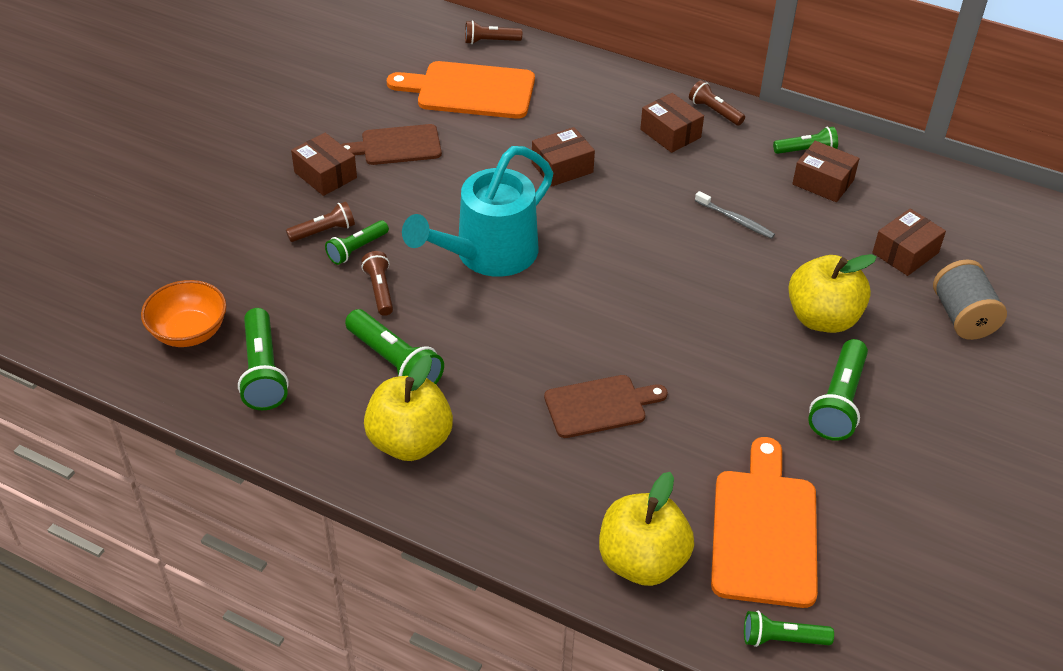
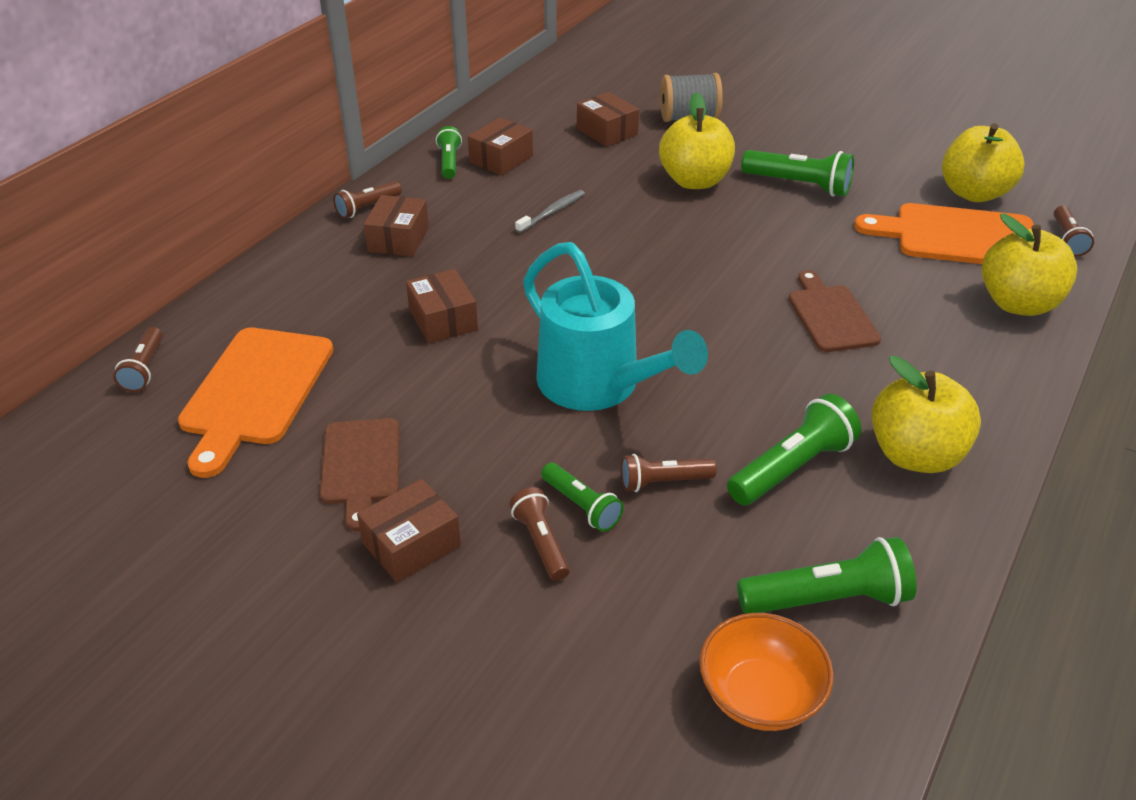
camera: 85 degrees left, 5 degrees down
brown box [640,93,704,153] -> brown box turned 45 degrees counterclockwise [364,195,429,257]
green flashlight [744,611,834,647] -> brown flashlight [1054,206,1094,257]
none -> yellow apple [942,123,1025,202]

